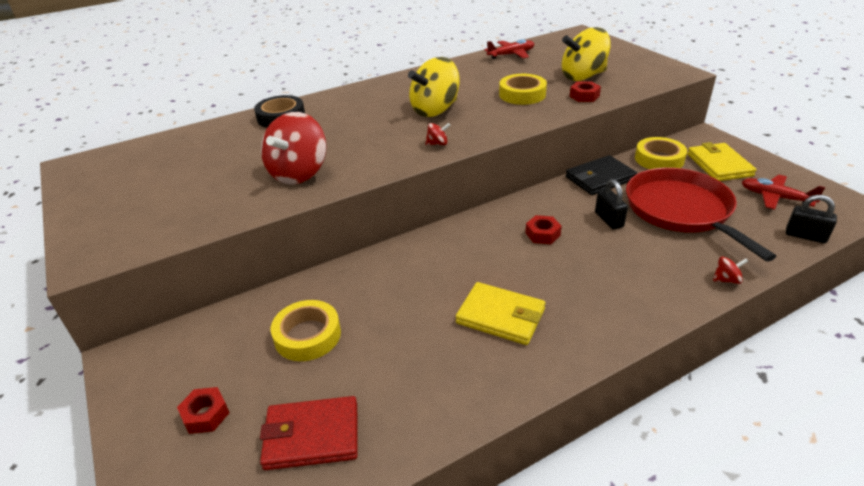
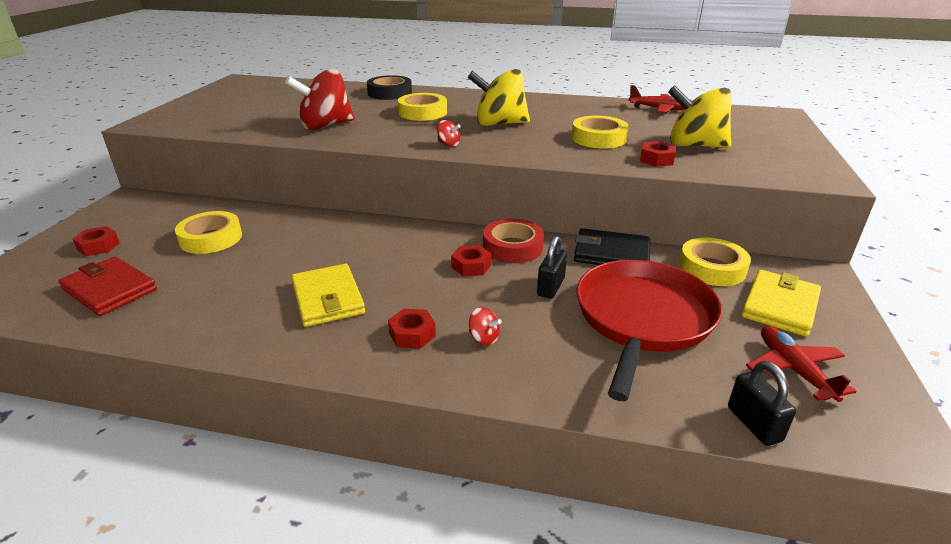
camera: 40 degrees right, 5 degrees down
red spinning top [713,257,748,284] -> red spinning top moved to [469,307,502,346]
none -> red nut [388,308,436,349]
none -> yellow tape [398,93,447,121]
none -> red tape [483,219,544,263]

